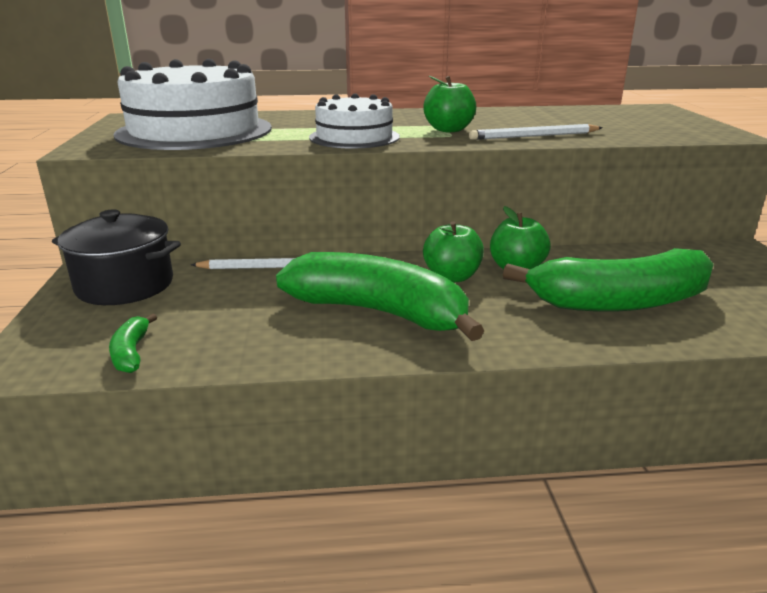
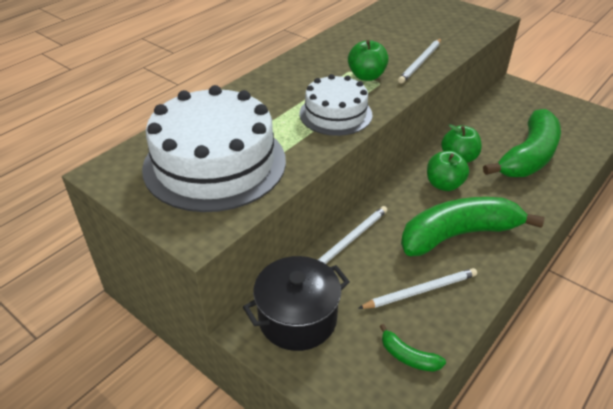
camera: 45 degrees left, 15 degrees up
none -> white pencil [358,268,477,309]

